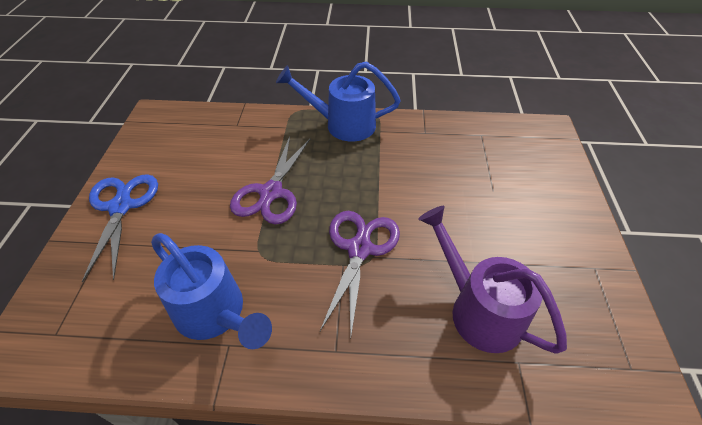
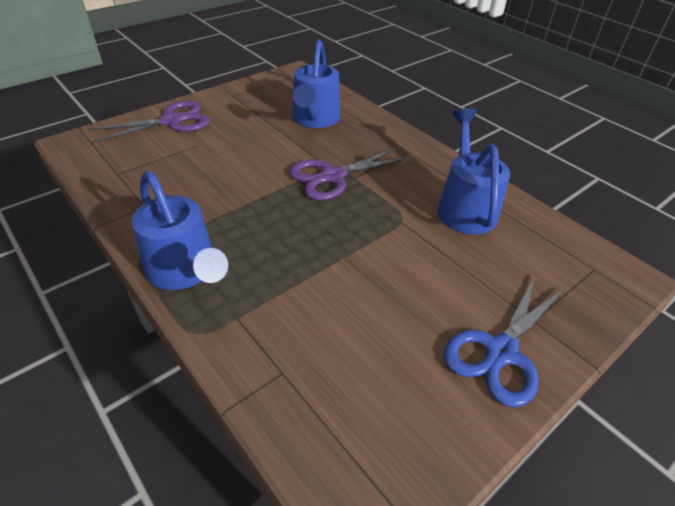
camera: 135 degrees left, 5 degrees down
purple scissors [230,136,311,224] -> purple scissors moved to [89,100,210,143]
purple watering can [418,206,567,354] -> blue watering can [292,40,340,128]

